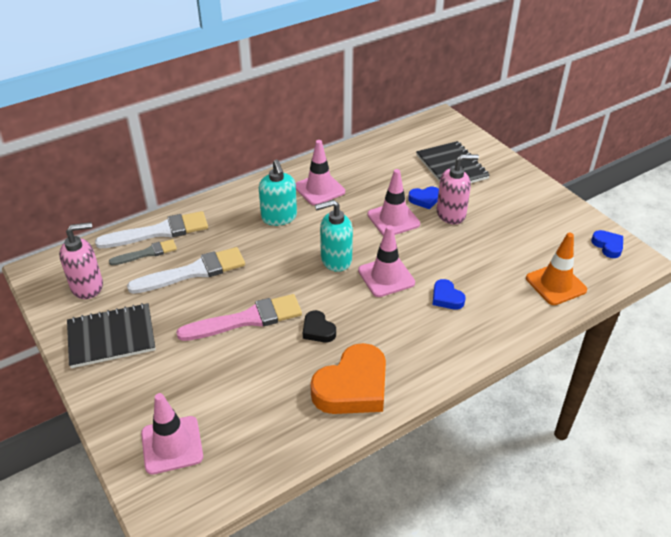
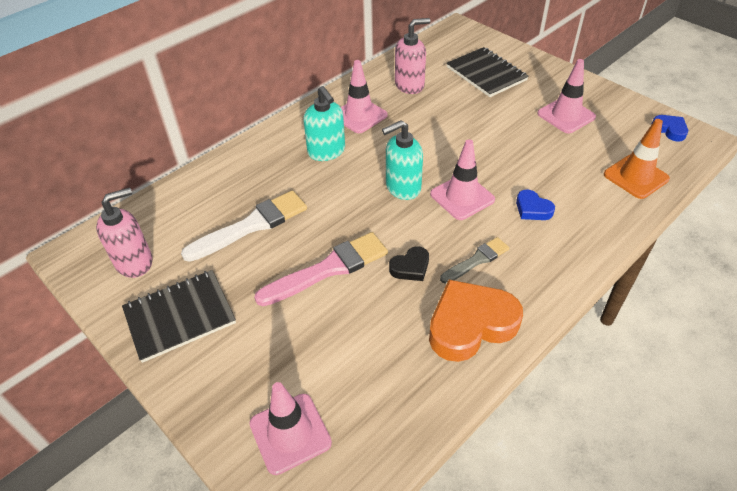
camera: 10 degrees left, 5 degrees up
white brush [95,211,208,248] -> none
grey brush [109,239,177,266] -> grey brush moved to [440,237,509,284]
black heart [303,310,336,342] -> black heart turned 75 degrees counterclockwise [389,246,429,281]
orange heart [310,343,386,414] -> orange heart turned 150 degrees counterclockwise [429,280,523,362]
pink traffic cone [367,169,420,236] -> pink traffic cone moved to [537,59,596,133]
blue heart [408,187,439,209] -> none
pink soap dispenser [437,154,479,224] -> pink soap dispenser moved to [395,18,430,94]

